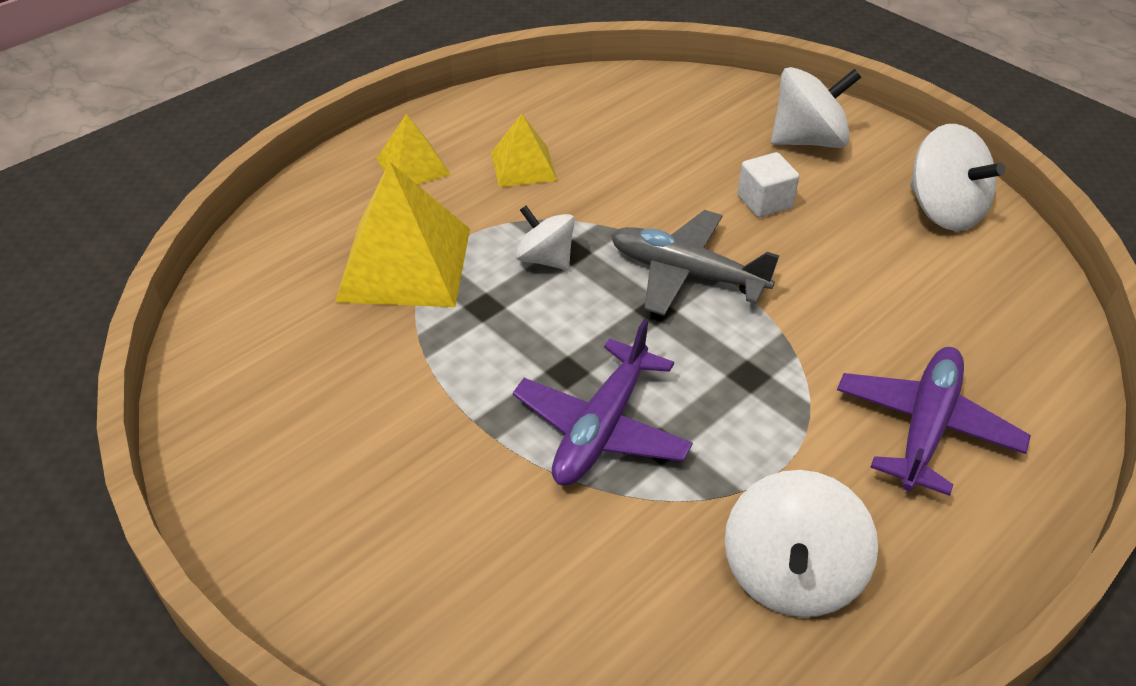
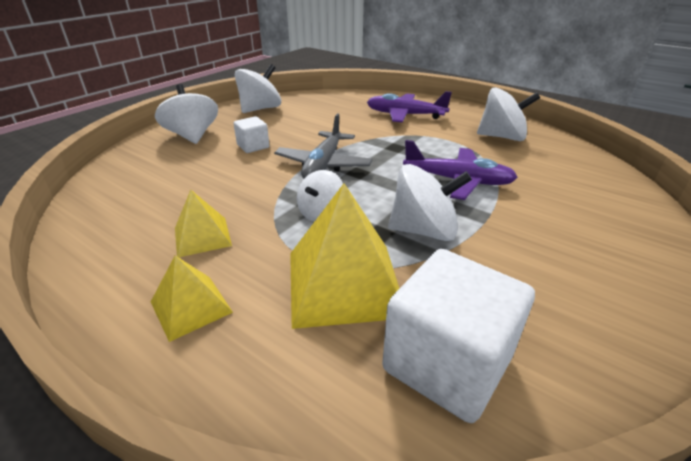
camera: 100 degrees left, 10 degrees down
none -> white cube [382,249,535,423]
none -> white spinning top [388,164,472,241]

